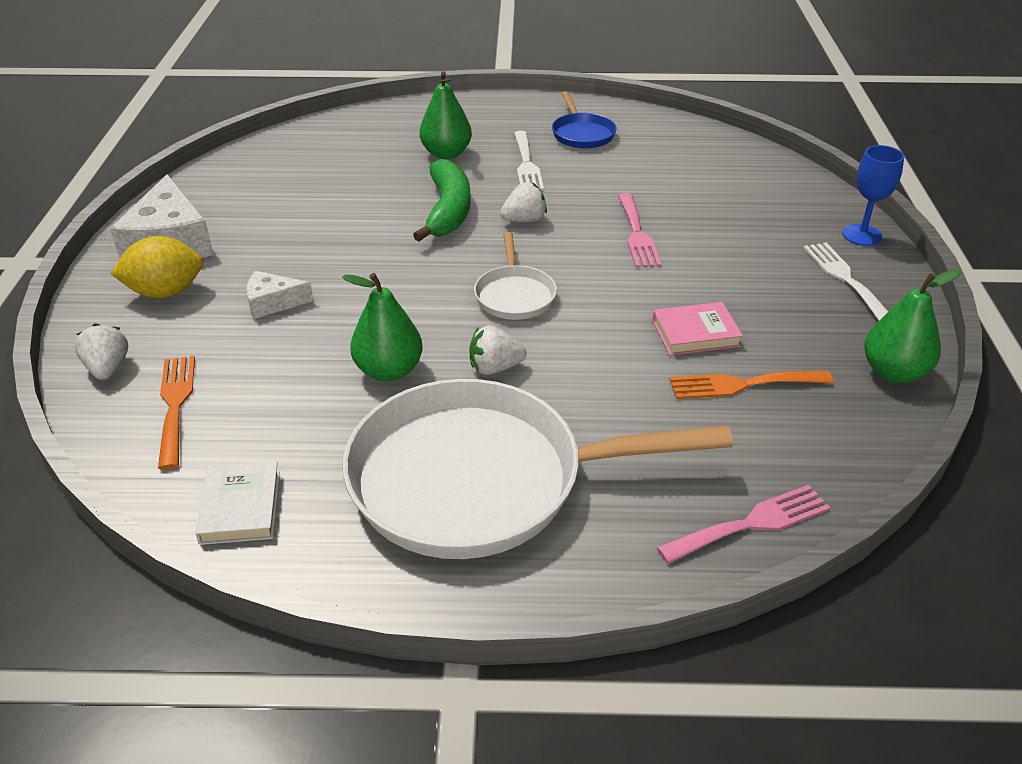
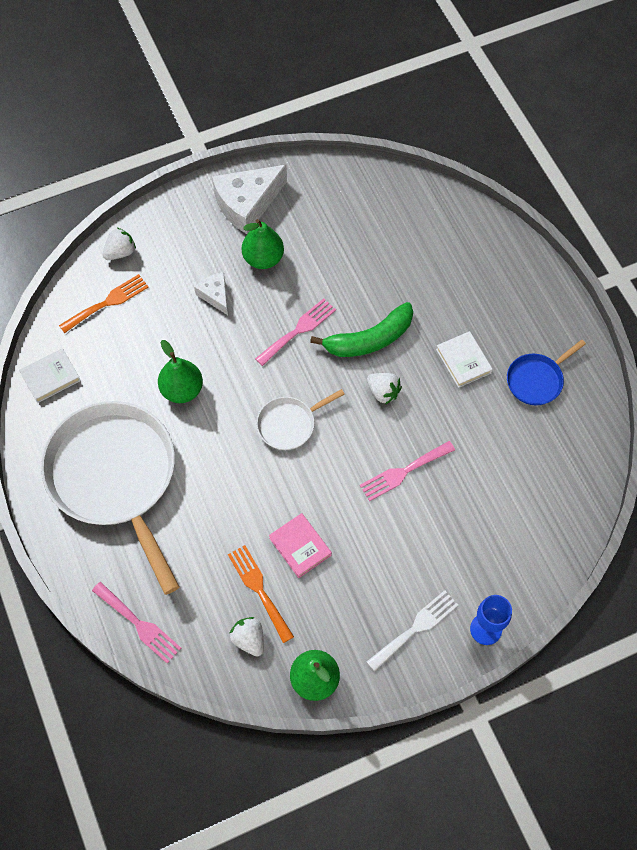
camera: 65 degrees right, 25 degrees up
yellow lemon [110,236,203,298] -> none
green pear [420,71,472,159] -> green pear moved to [242,219,284,269]
white strawberry [469,325,527,375] -> white strawberry moved to [229,617,264,656]
white fork [514,131,544,191] -> white book [436,331,493,388]
none -> pink fork [255,298,336,366]

